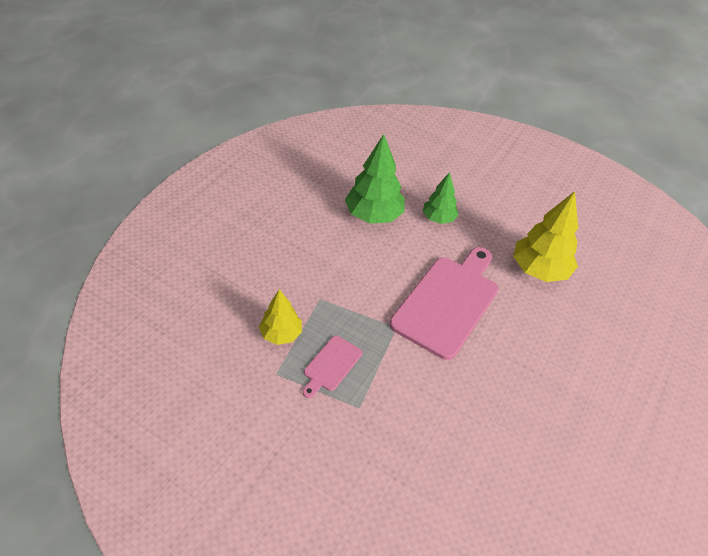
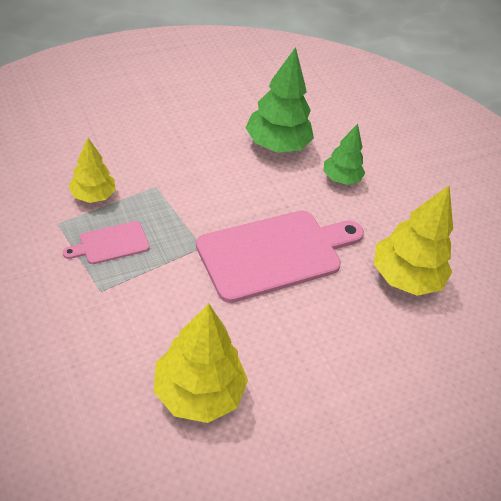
camera: 30 degrees right, 0 degrees up
none -> yellow tree [154,303,248,423]

